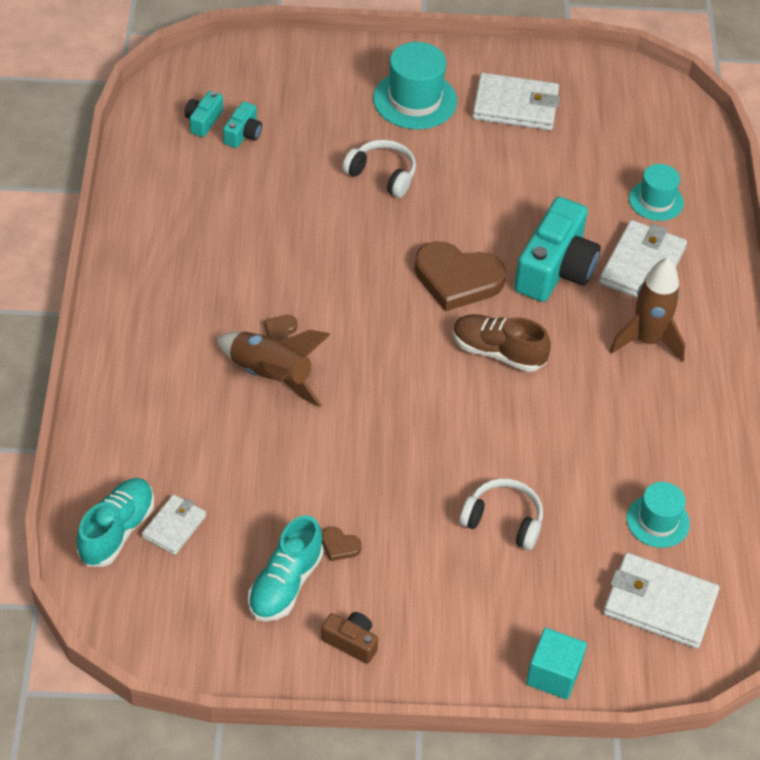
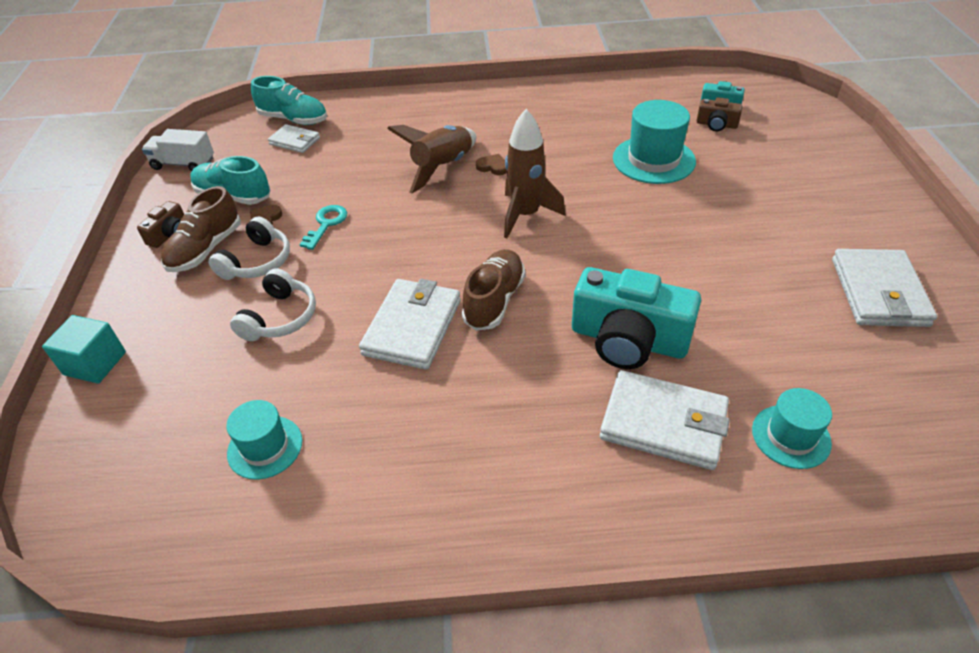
camera: 90 degrees right, 5 degrees down
turquoise camera [223,101,262,148] -> brown camera [696,97,743,131]
white headphones [342,140,416,198] -> white headphones moved to [209,217,290,280]
turquoise hat [373,42,457,129] -> turquoise hat moved to [613,100,696,184]
brown heart [415,241,506,311] -> none
white wallet [603,553,719,649] -> white wallet moved to [359,279,461,370]
brown rocket [609,258,686,362] -> brown rocket moved to [504,109,566,238]
none -> white truck [142,129,214,171]
none -> brown shoe [161,186,241,272]
none -> turquoise key [299,205,347,250]

